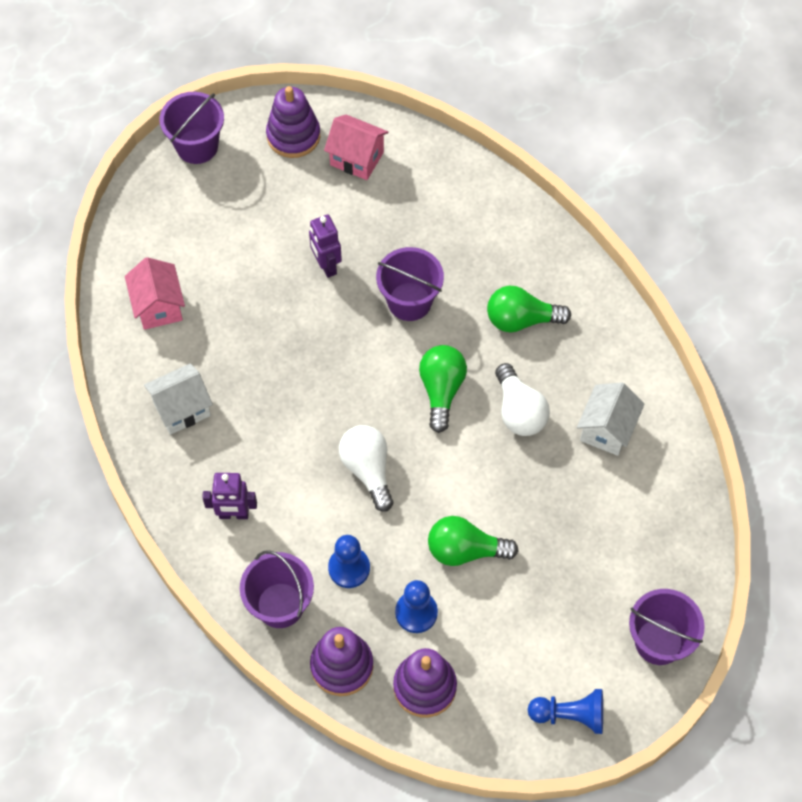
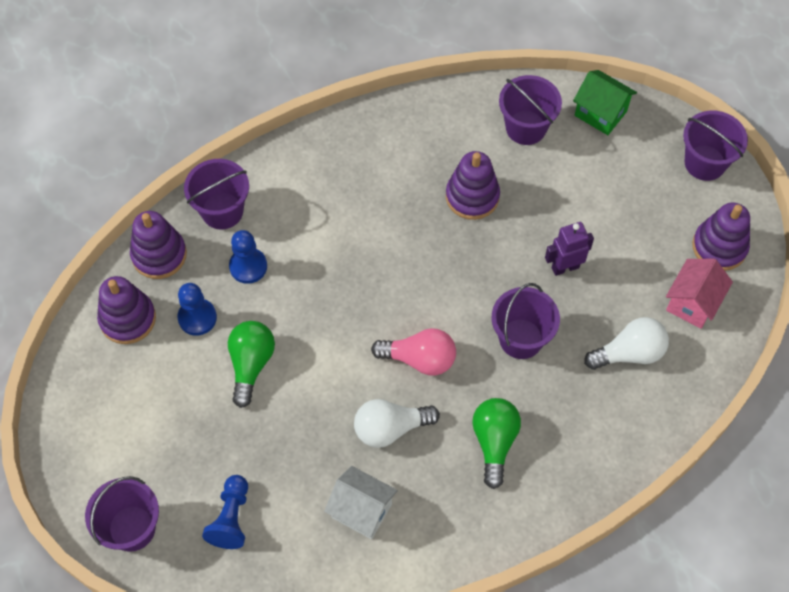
camera: 95 degrees right, 0 degrees up
pink house [125,257,185,330] -> purple bucket [499,75,562,145]
white house [144,363,213,435] -> none
purple robot [202,473,257,519] -> none
white light bulb [339,425,394,512] -> white light bulb moved to [584,317,669,370]
green light bulb [419,345,467,433] -> pink light bulb [371,328,456,376]
blue pawn [528,689,603,734] -> blue pawn moved to [202,475,248,549]
none -> purple stacking toy [446,151,500,220]
none -> green house [573,70,637,135]

